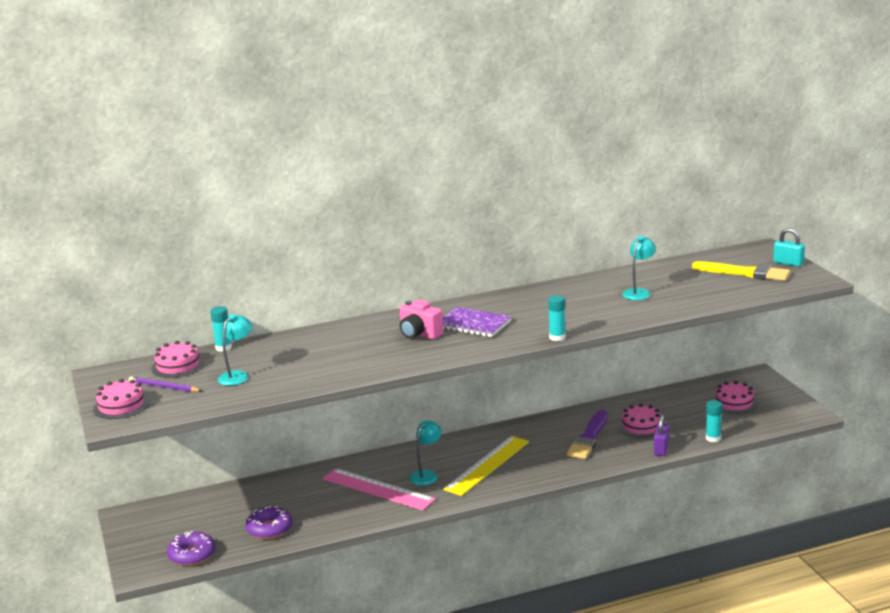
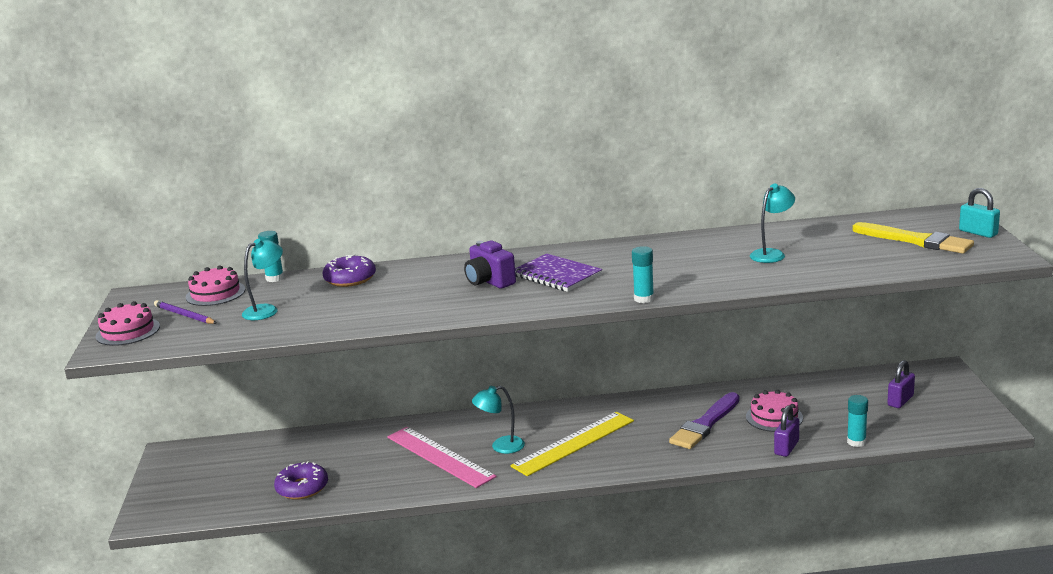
camera: 15 degrees right, 0 degrees up
purple donut [167,531,216,566] -> purple donut moved to [323,254,376,287]
pink camera [400,300,444,339] -> purple camera [464,240,516,289]
turquoise lamp [409,421,442,486] -> turquoise lamp turned 150 degrees counterclockwise [472,386,525,454]
pink cake [712,381,758,414] -> purple padlock [887,360,915,408]

